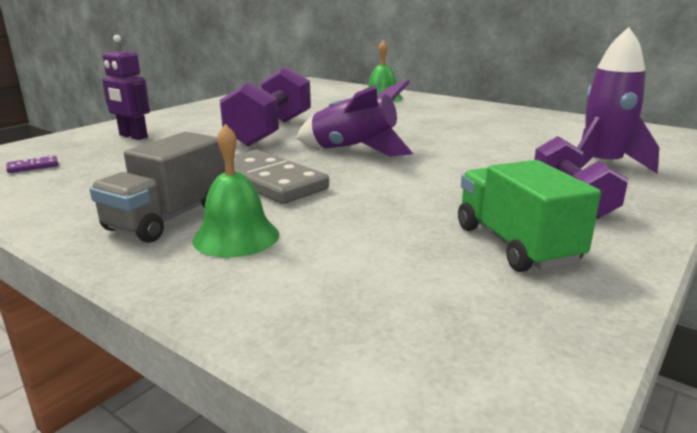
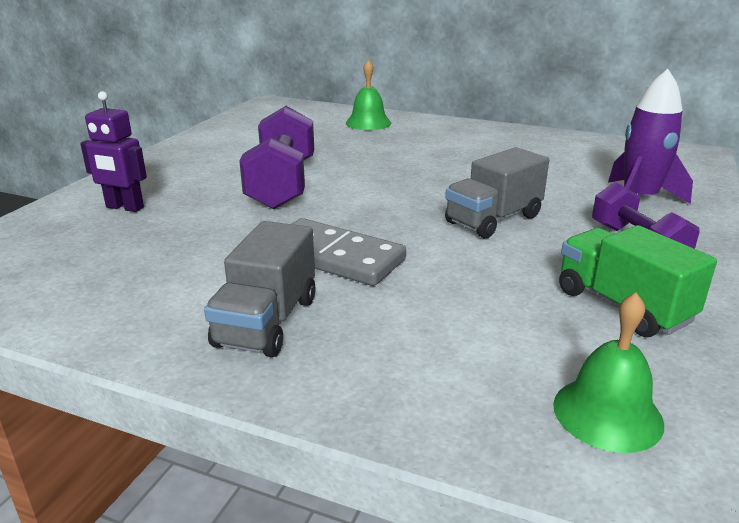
camera: 15 degrees left, 5 degrees up
purple domino [6,156,58,173] -> none
green bell [193,124,279,257] -> green bell moved to [553,293,664,453]
purple rocket [296,79,413,157] -> none
none -> grey truck [445,147,549,238]

